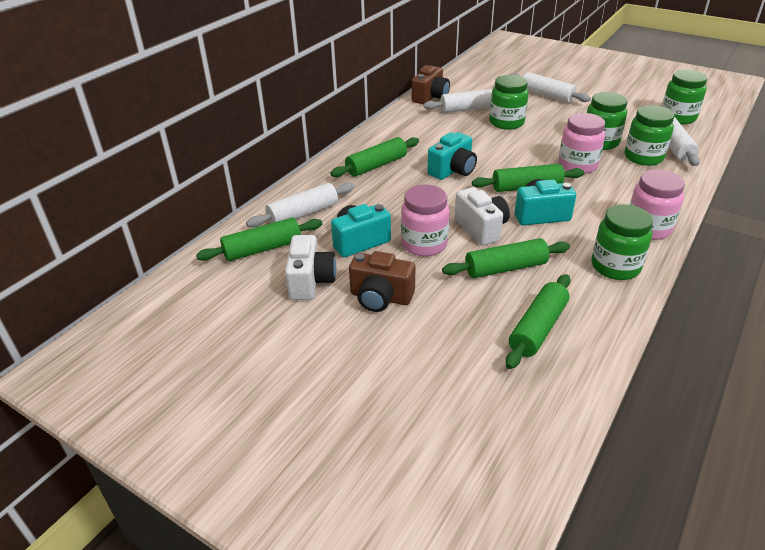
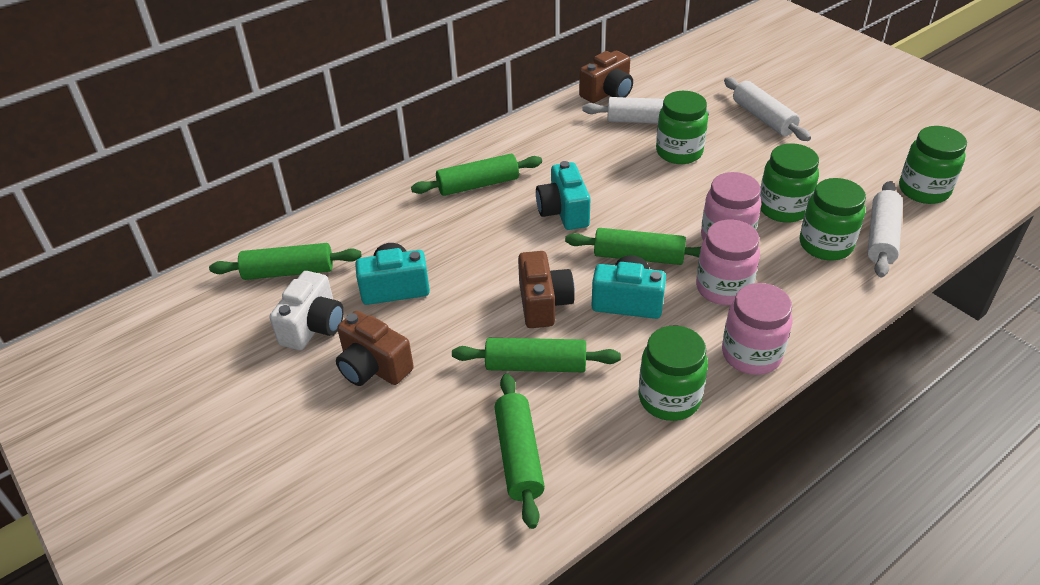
camera: 20 degrees right, 5 degrees up
white rolling pin [246,183,354,228] -> none
pink jar [401,185,450,256] -> pink jar moved to [696,220,760,305]
turquoise camera [427,132,477,180] -> turquoise camera turned 105 degrees clockwise [536,161,591,230]
white camera [455,187,510,246] -> brown camera [518,251,575,328]
green rolling pin [505,274,570,369] -> green rolling pin turned 60 degrees counterclockwise [494,373,545,529]

